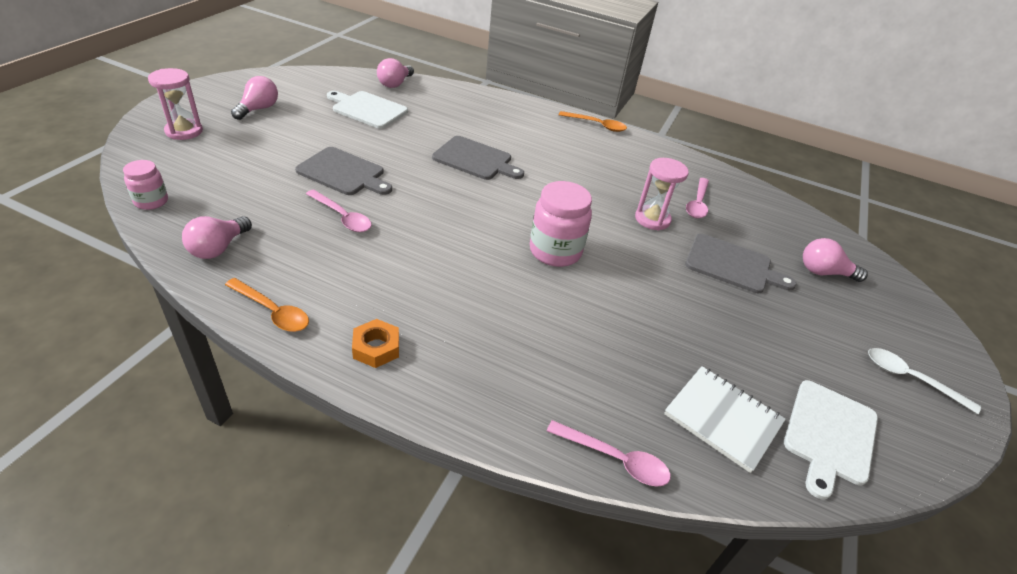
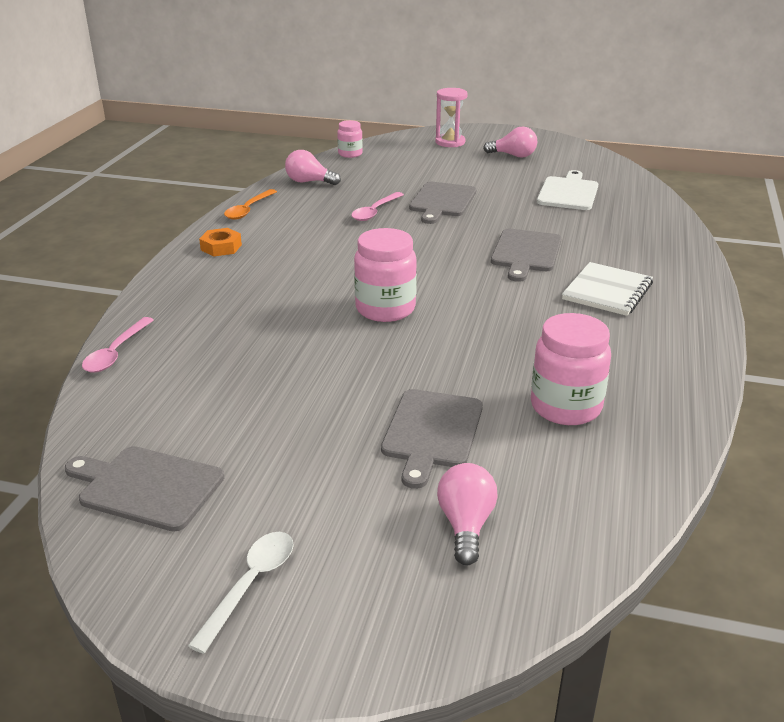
camera: 85 degrees right, 10 degrees down
pink light bulb [377,58,414,88] -> none
orange spoon [559,111,627,132] -> none
pink hourglass [635,158,689,230] -> none
white notebook [664,366,786,473] -> white notebook moved to [562,262,653,316]
pink spoon [686,178,709,219] -> pink jar [531,313,611,425]
white cutting board [784,380,878,499] -> grey cutting board [65,446,224,532]

